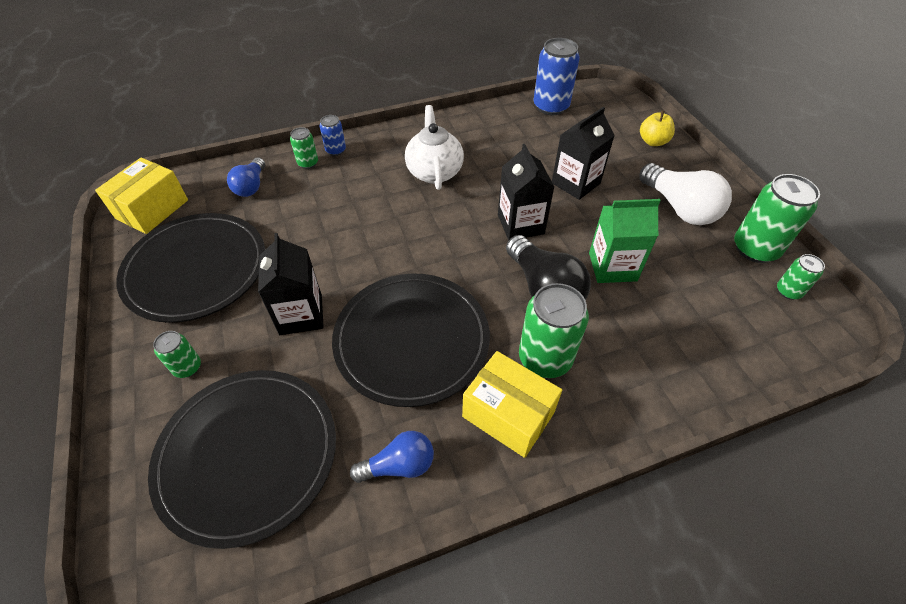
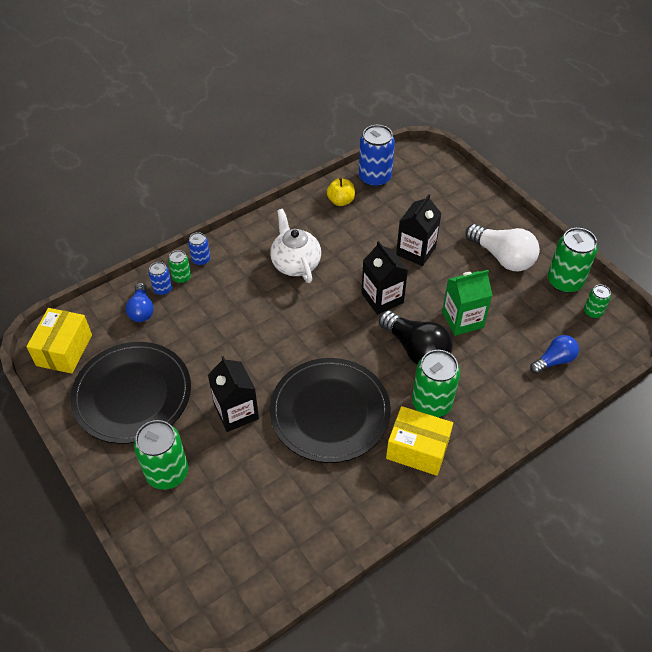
camera: 15 degrees left, 0 degrees up
black plate [148,370,336,549] -> none
green can [153,331,201,378] -> green can [134,420,188,490], size x1.92
blue light bulb [350,431,434,483] -> blue light bulb moved to [530,335,579,374]
yellow apple [640,110,675,146] -> yellow apple moved to [327,178,355,206]
none -> blue can [149,262,172,295]

